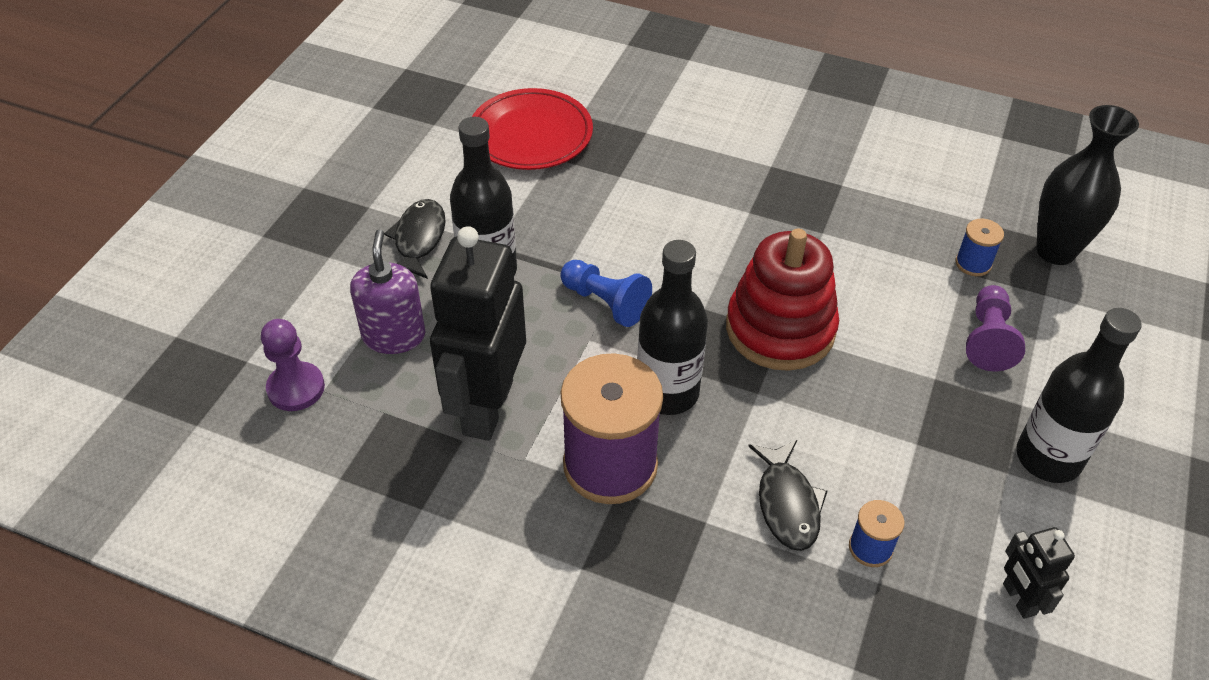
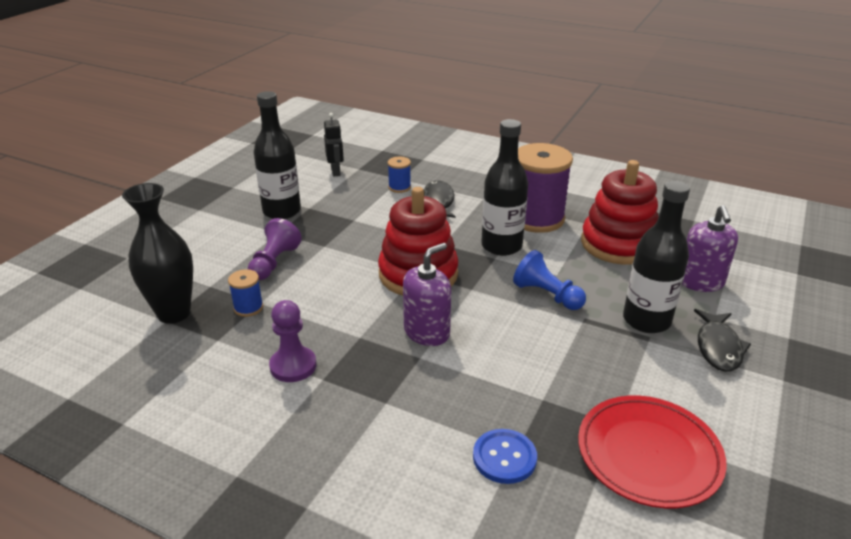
camera: 175 degrees left, 15 degrees down
purple pawn [261,319,325,411] -> purple pawn moved to [269,300,316,382]
black robot [430,226,526,441] -> red stacking toy [581,160,659,265]
none -> purple soap dispenser [403,243,451,346]
none -> blue button [473,429,537,484]

